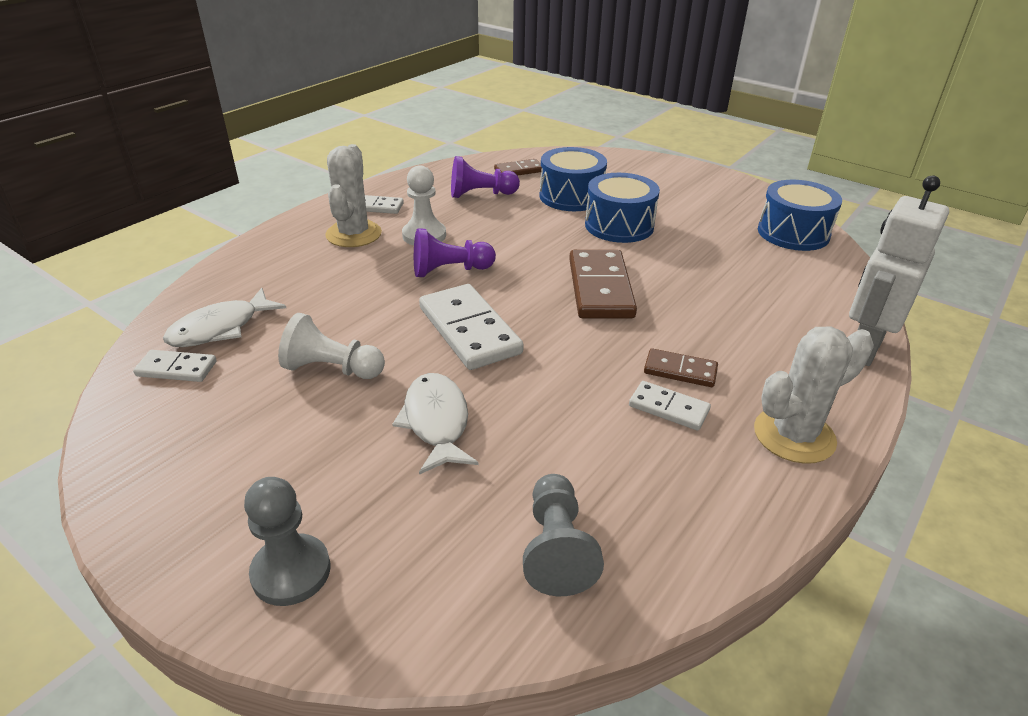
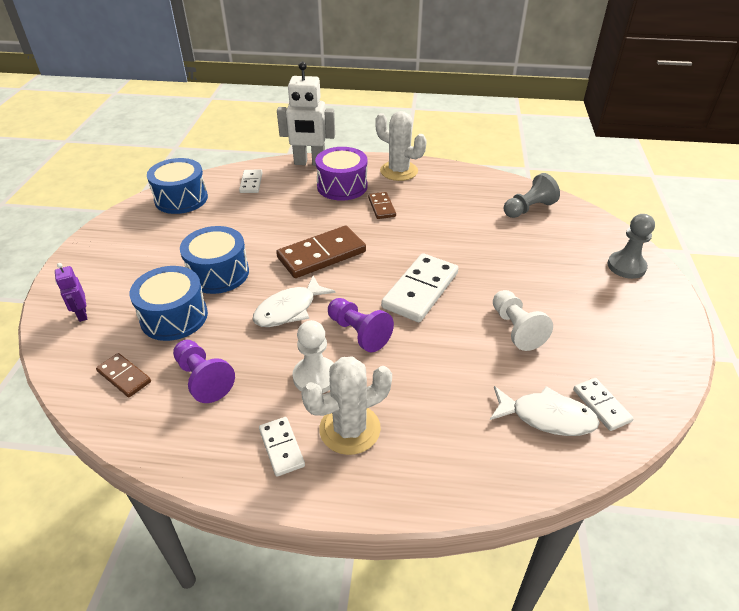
camera: 120 degrees left, 5 degrees up
white fish [392,373,479,475] -> white fish moved to [252,276,335,327]
white domino [629,381,711,431] -> white domino moved to [239,170,263,193]
none -> purple robot [55,263,87,322]
none -> purple drum [315,147,368,201]

